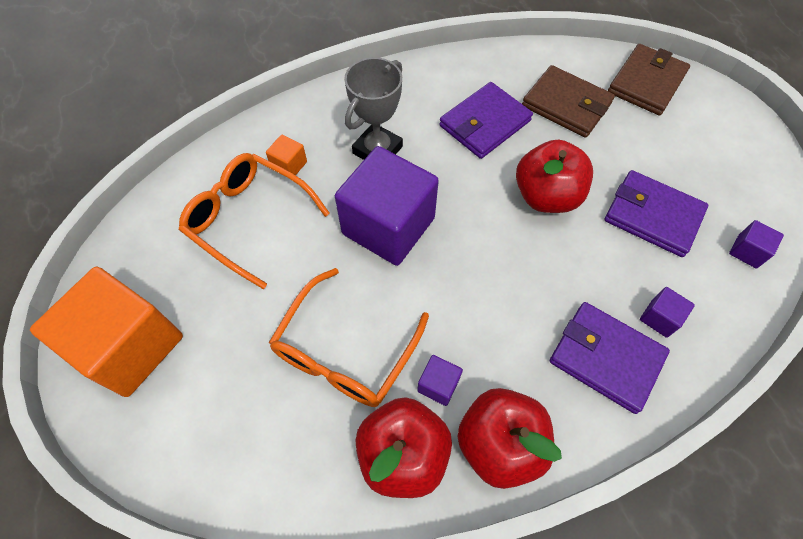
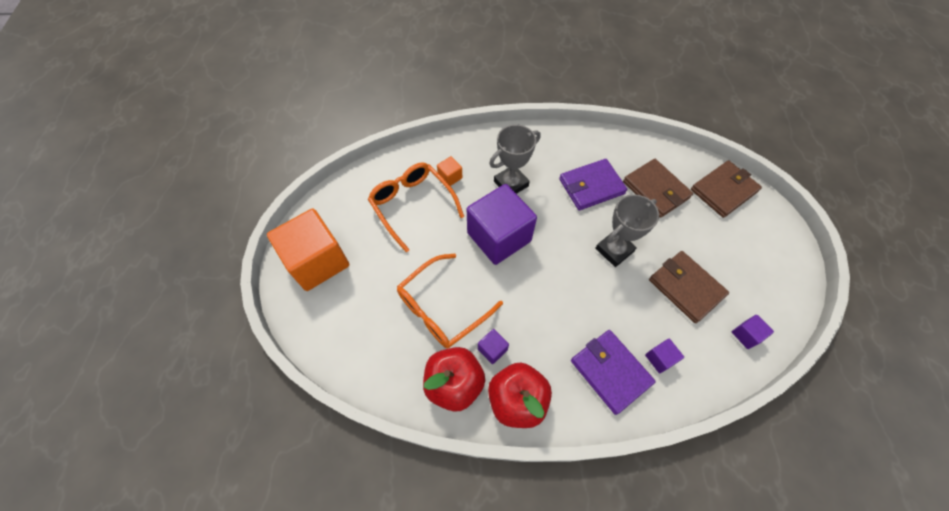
camera: 20 degrees right, 0 degrees up
red apple [516,140,593,213] -> grey trophy [595,194,659,267]
purple wallet [604,170,708,257] -> brown wallet [649,251,729,323]

